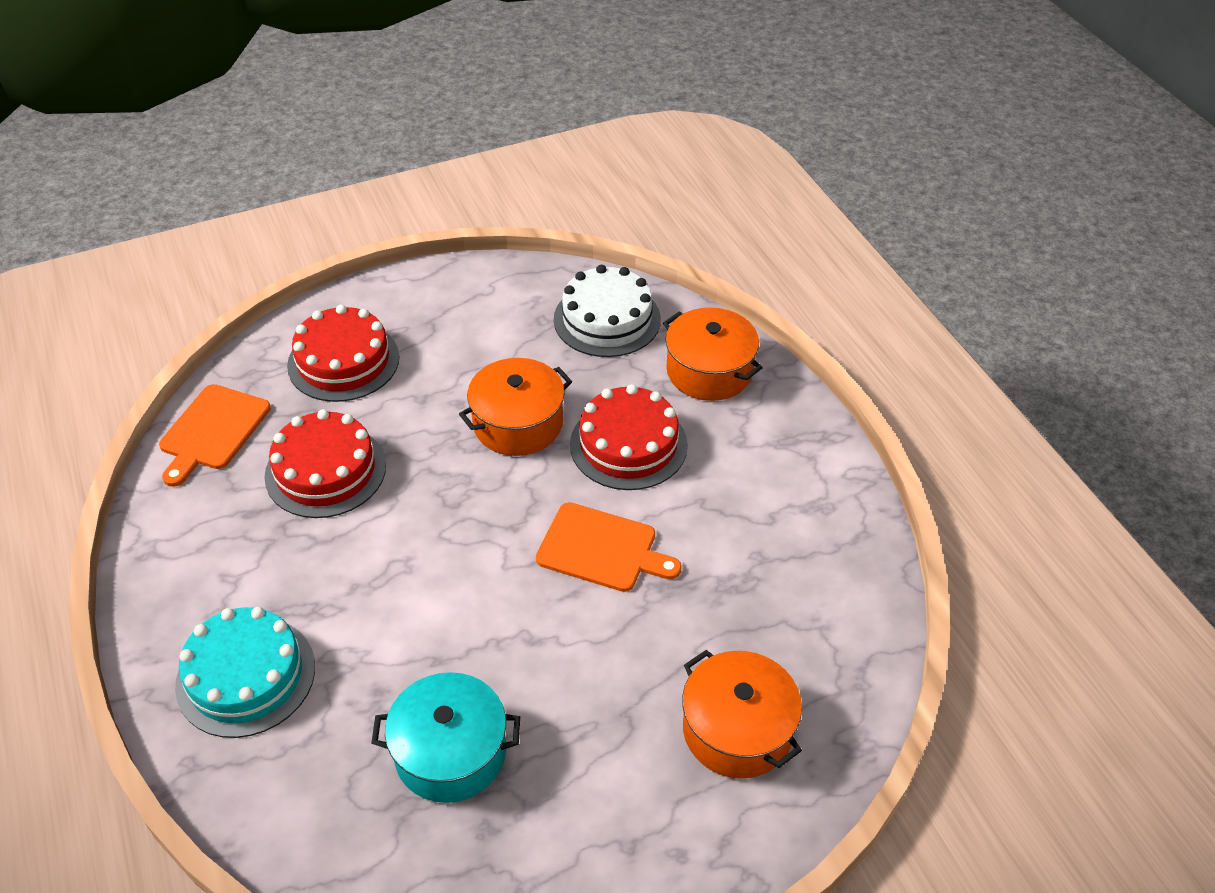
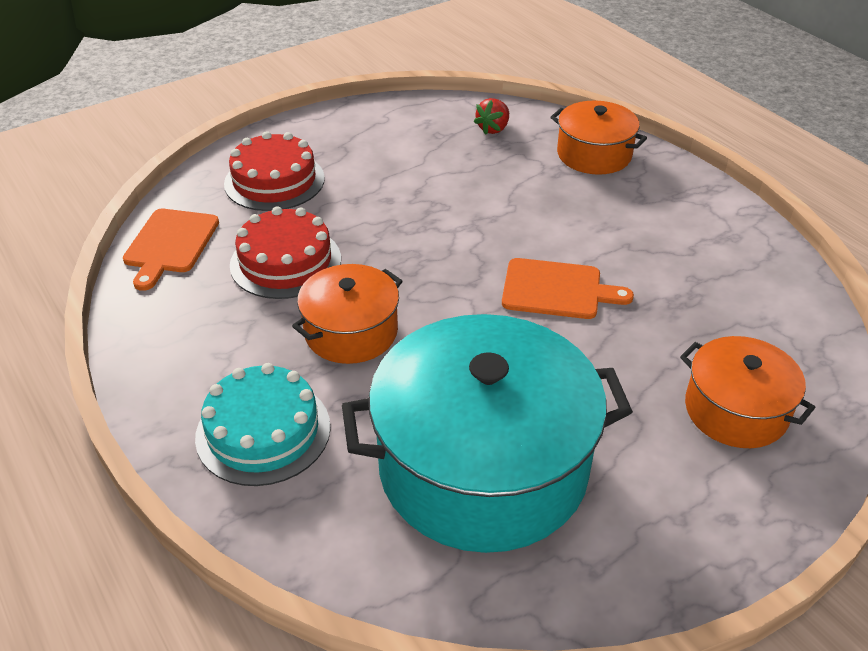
camera: 10 degrees left, 5 degrees down
turquoise pot [371,672,520,803] -> turquoise pot [342,314,633,553], size x1.93
orange pot [459,358,572,456] -> orange pot moved to [292,264,403,364]
white cake [554,265,661,357] -> red strawberry [474,98,509,135]
red cake [570,384,688,490] -> none

